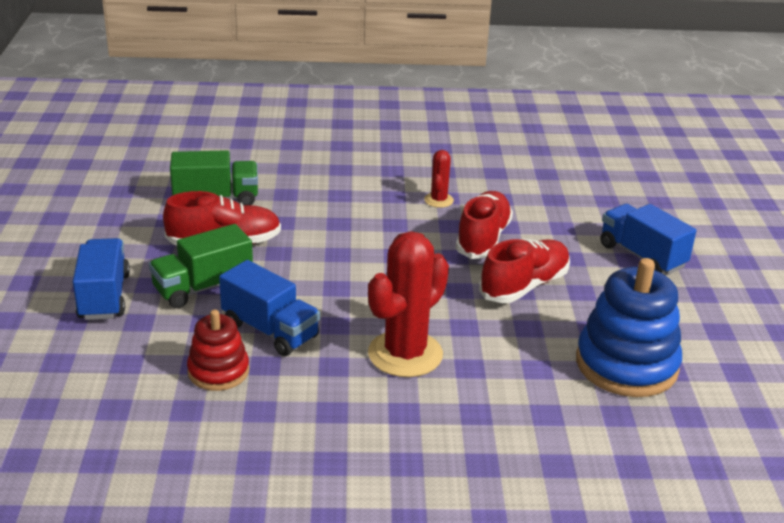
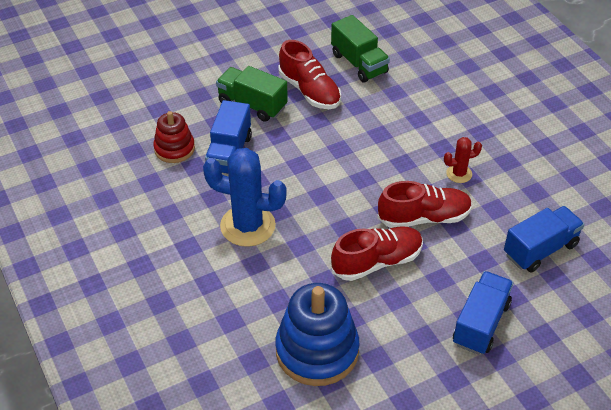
camera: 65 degrees right, 15 degrees up
blue truck [73,238,130,320] -> blue truck moved to [504,206,584,272]
red cactus [368,231,449,377] -> blue cactus [203,148,287,247]
red shoe [479,239,570,303] -> red shoe turned 45 degrees counterclockwise [331,226,423,281]

